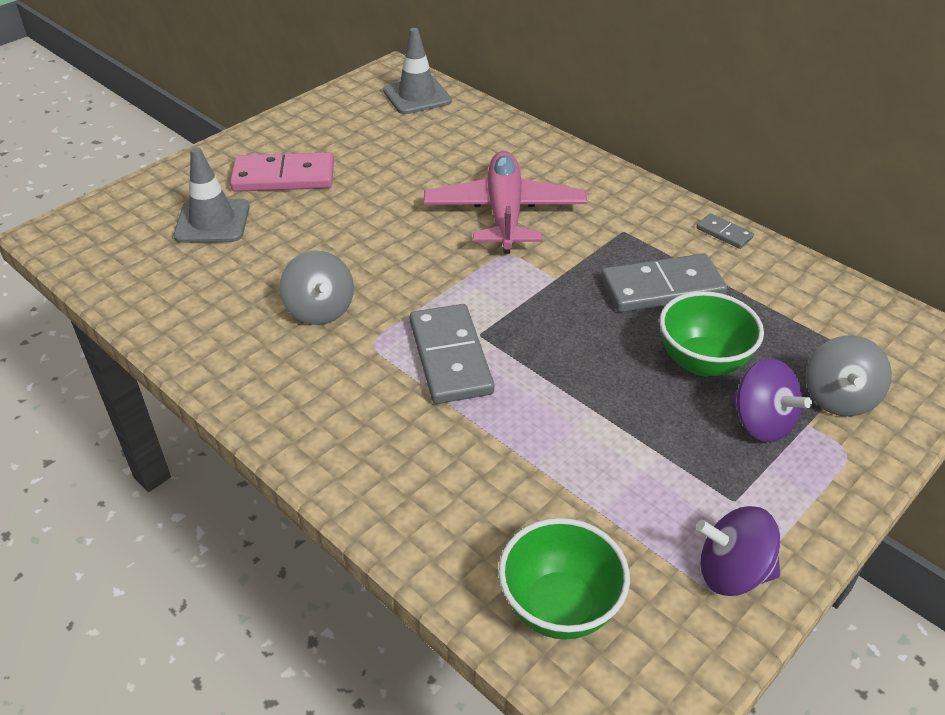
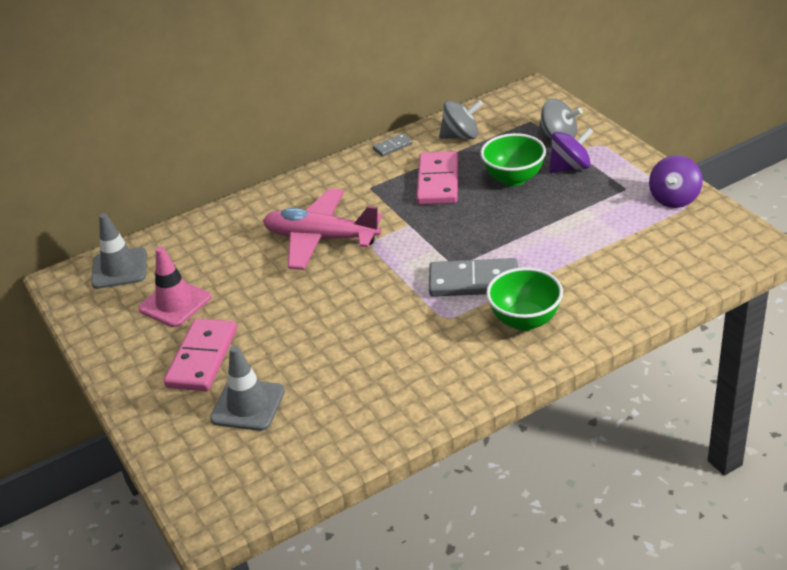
camera: 70 degrees left, 5 degrees down
grey spinning top [280,250,354,325] -> grey spinning top moved to [439,100,483,139]
green bowl [499,518,630,640] -> green bowl moved to [486,267,563,331]
grey domino [601,254,727,312] -> pink domino [417,151,458,205]
none -> pink traffic cone [138,247,211,327]

